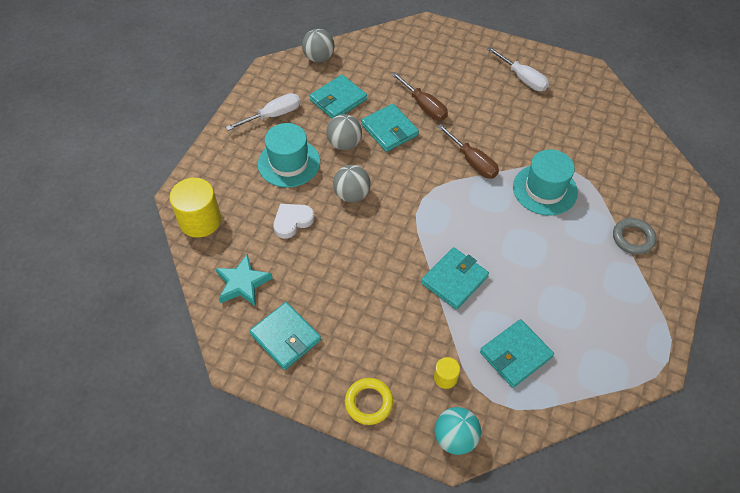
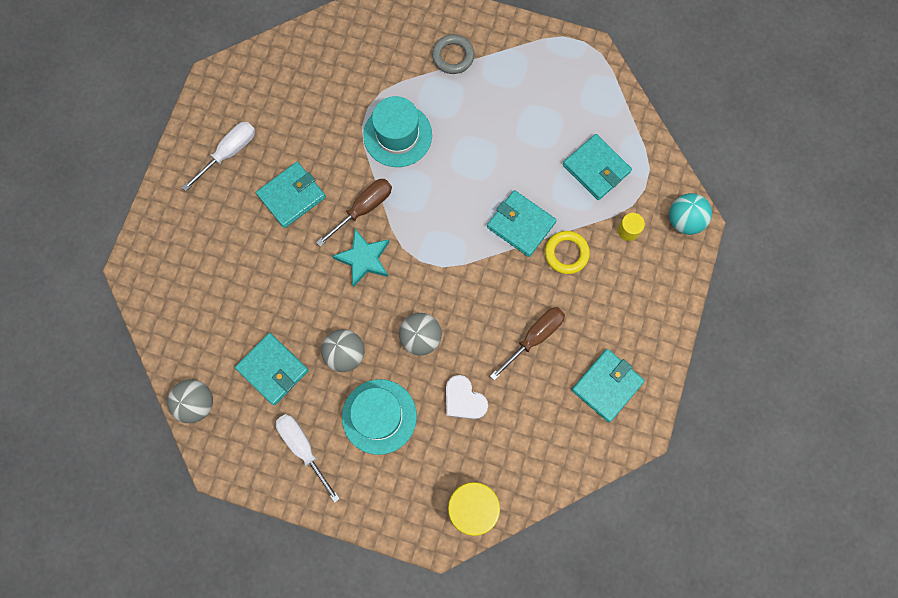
camera: 95 degrees left, 20 degrees up
turquoise star [215,254,272,306] -> turquoise star moved to [332,229,390,287]
yellow ring [345,378,393,425] -> yellow ring moved to [545,231,590,274]
turquoise wallet [361,104,419,152] -> turquoise wallet moved to [256,162,326,228]
brown screwdriver [391,72,448,121] -> brown screwdriver moved to [490,307,565,380]

